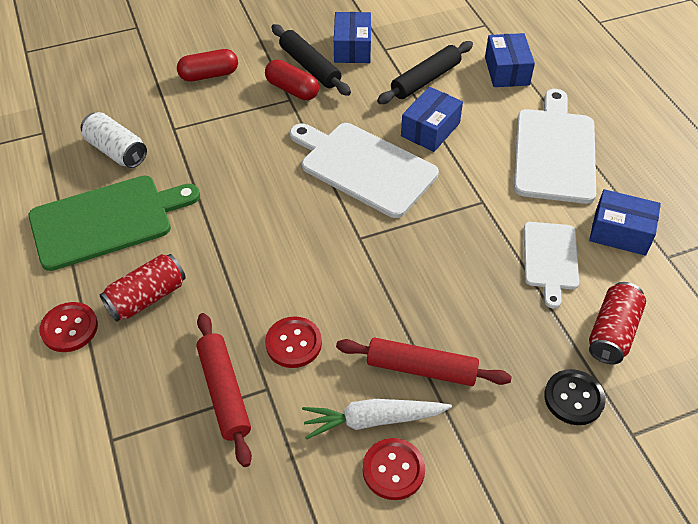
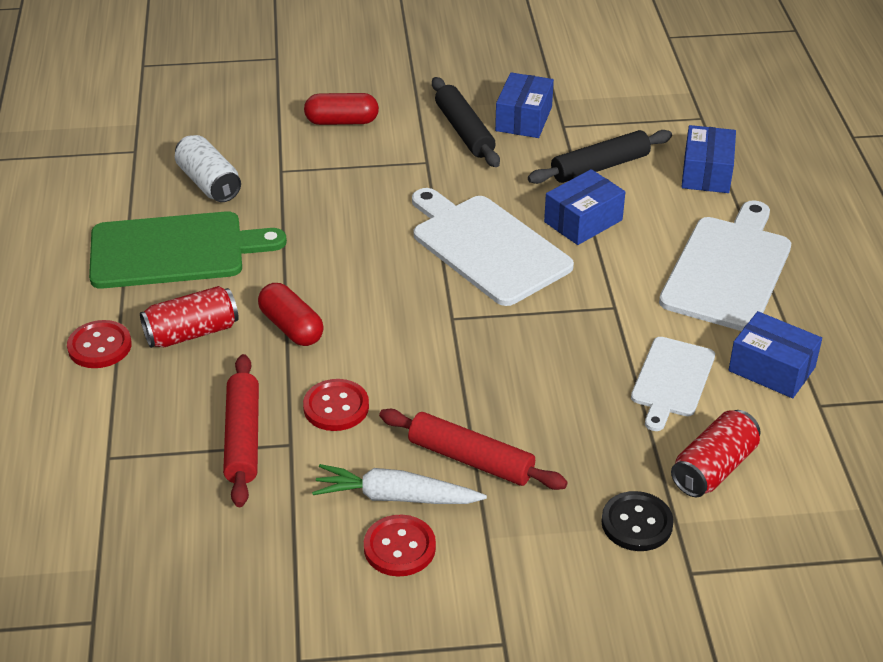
camera: 15 degrees right, 10 degrees down
red capsule [265,59,319,100] -> red capsule moved to [258,283,324,346]

